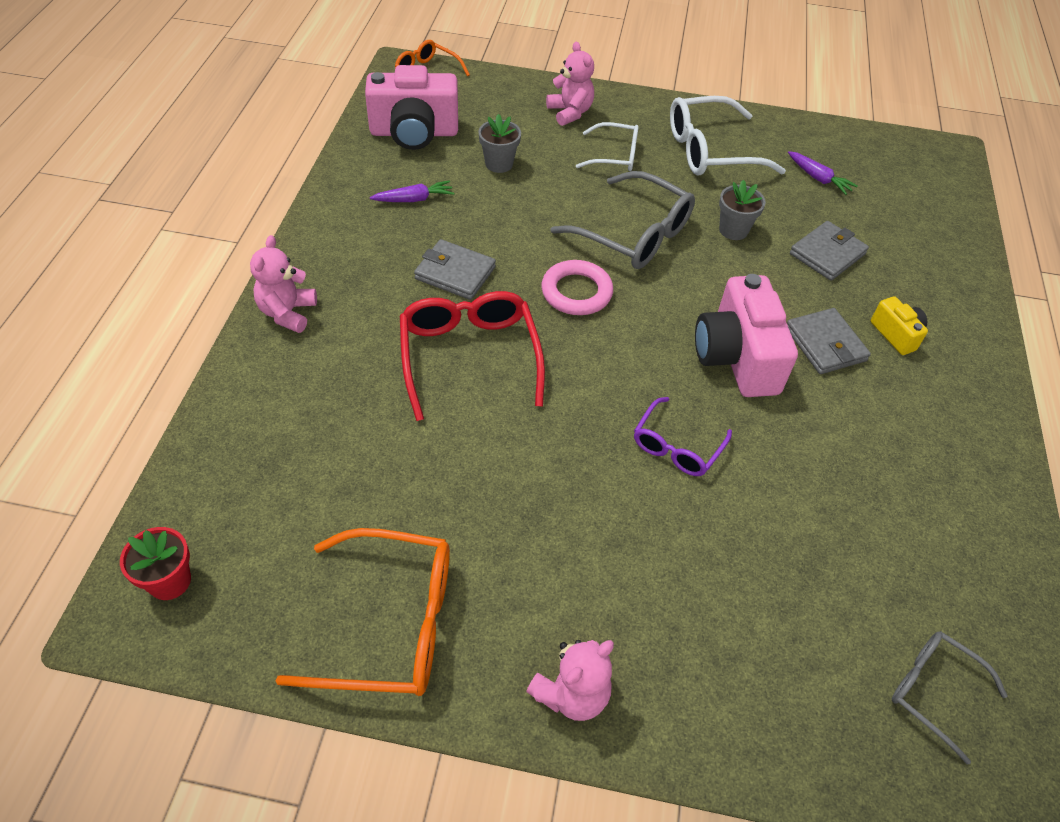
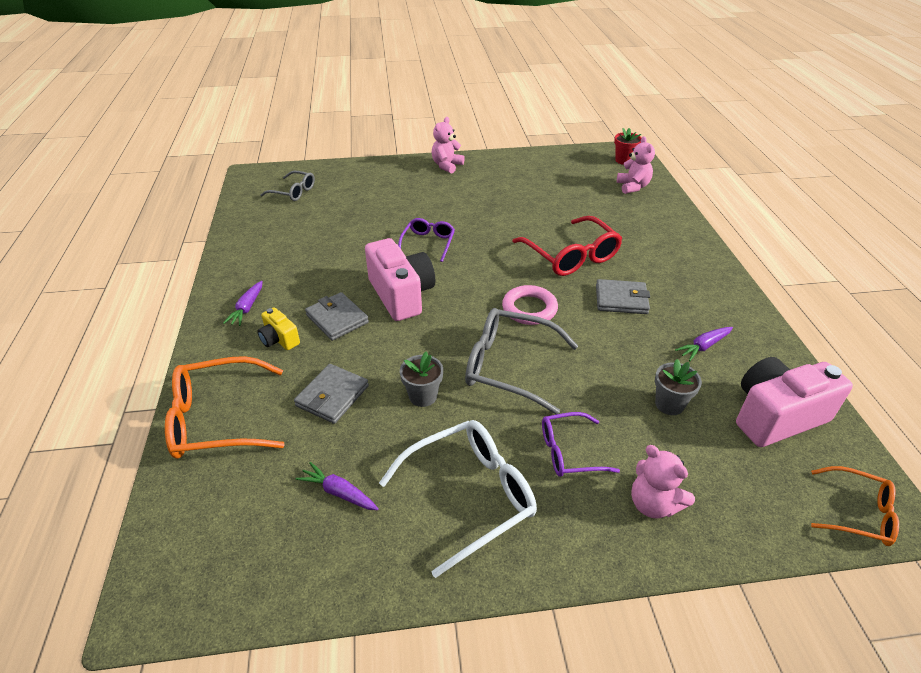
camera: 165 degrees right, 10 degrees down
pink teddy bear [250,235,317,333] -> pink teddy bear moved to [617,136,655,194]
orange glasses [276,528,450,696] -> orange glasses moved to [165,356,285,459]
white glasses [576,122,639,171] -> purple glasses [542,412,620,477]
none -> purple carrot [223,281,263,326]

